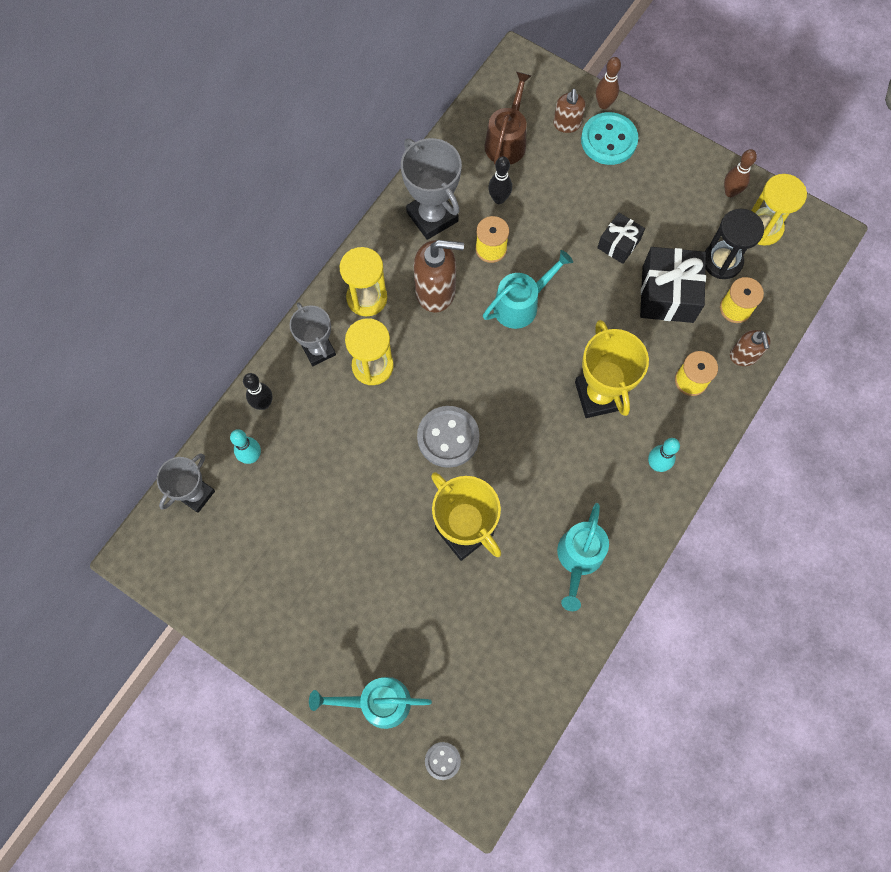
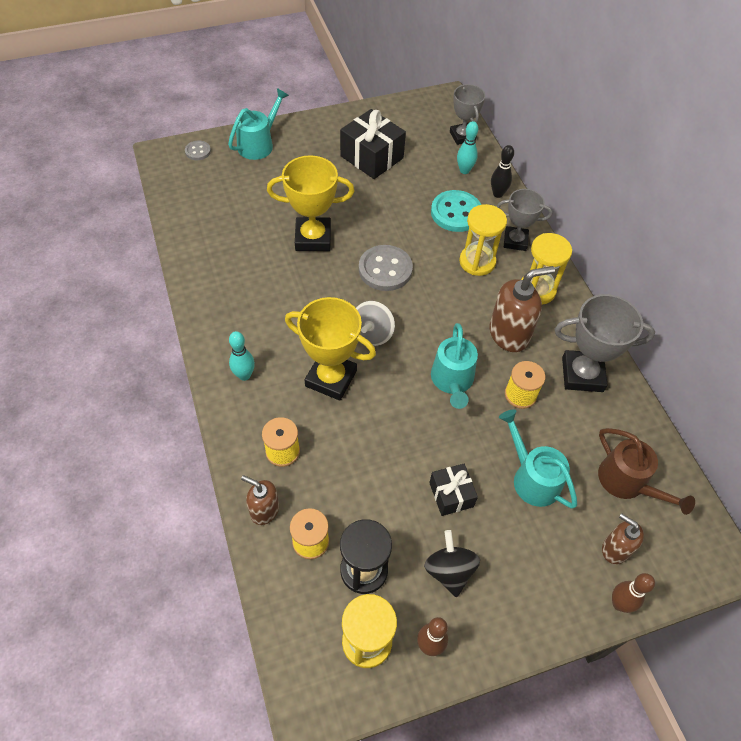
camera: 125 degrees right, 15 degrees down
brown soap dispenser [414,240,464,313] -> brown soap dispenser turned 150 degrees counterclockwise [490,266,555,352]
black bowling pin [488,156,512,204] -> none
turquoise watering can [557,503,609,611] -> turquoise watering can moved to [499,409,577,509]
turquoise button [581,112,638,165] -> turquoise button moved to [431,190,481,232]
black gift [640,247,706,323] -> black gift moved to [340,109,406,179]
none -> grey spinning top [356,301,395,346]
none -> black spinning top [424,530,480,597]

